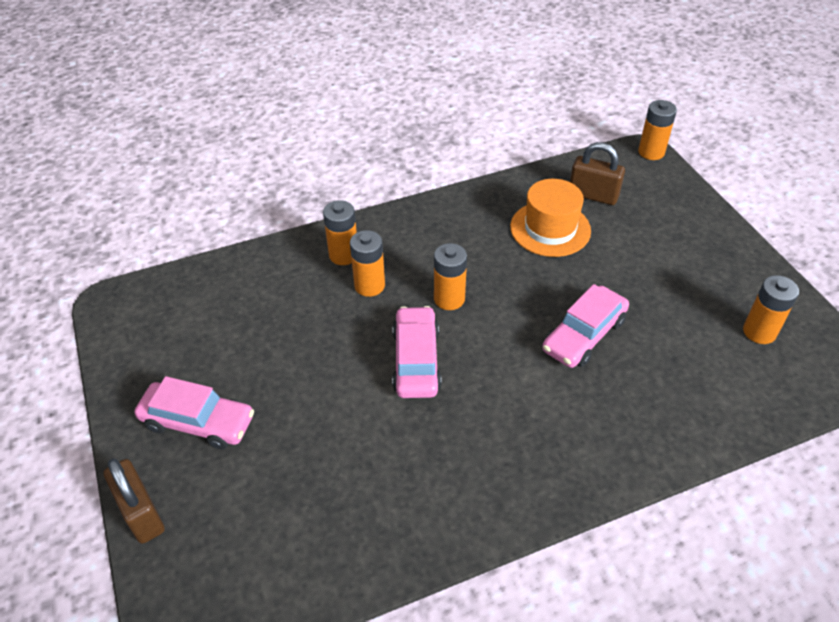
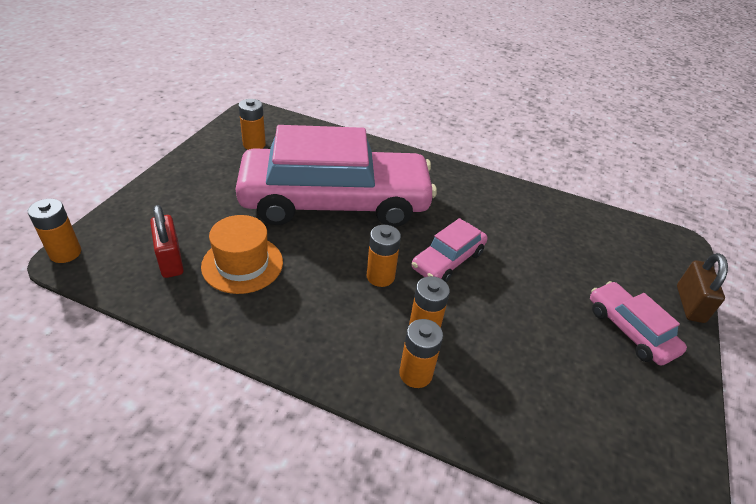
camera: 140 degrees left, 5 degrees down
pink car [542,284,629,368] -> pink car [236,125,437,227], size x2.33
brown padlock [570,142,625,205] -> red padlock [150,205,184,278]

